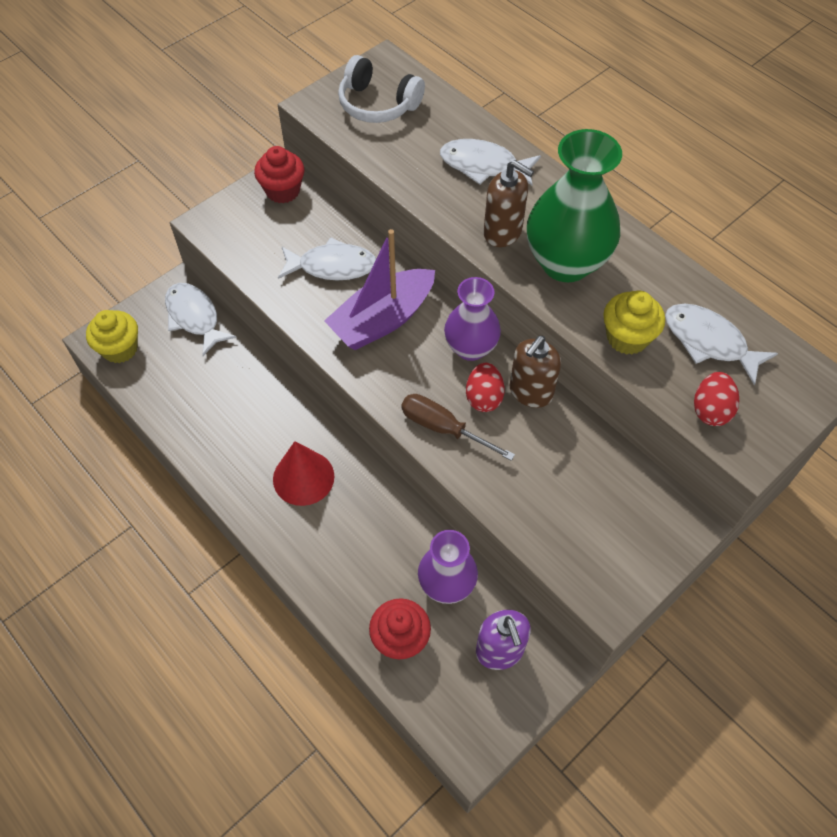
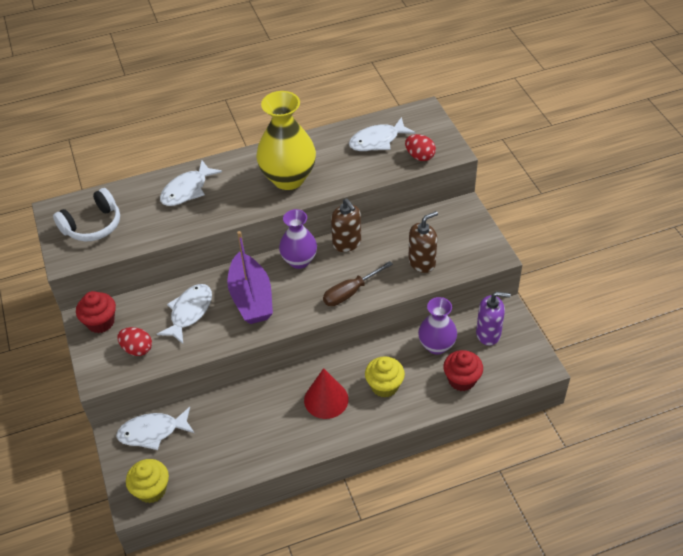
camera: 65 degrees left, 10 degrees down
red egg [466,363,505,412] -> red egg moved to [117,327,152,356]
brown soap dispenser [483,160,534,247] -> brown soap dispenser moved to [408,211,438,273]
green vase [527,129,622,282] -> yellow vase [256,91,316,190]
yellow cupcake [603,291,665,355] -> yellow cupcake moved to [365,356,405,398]

